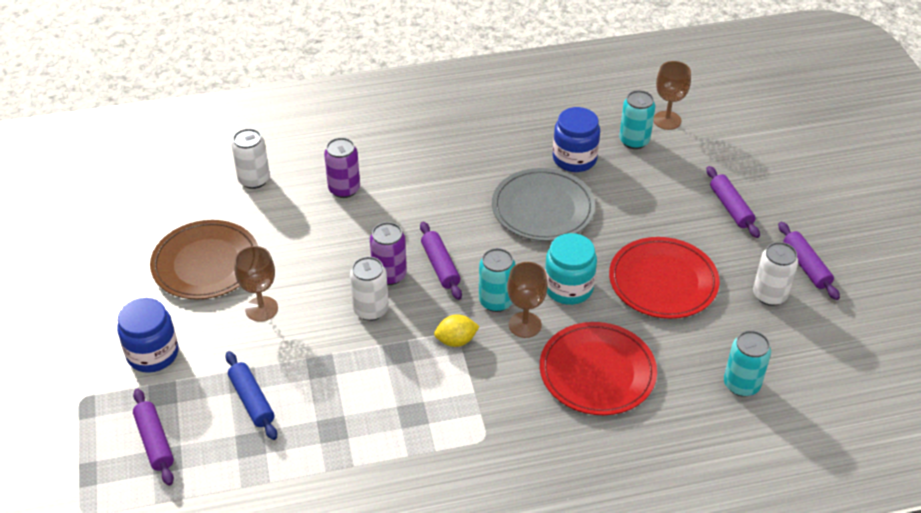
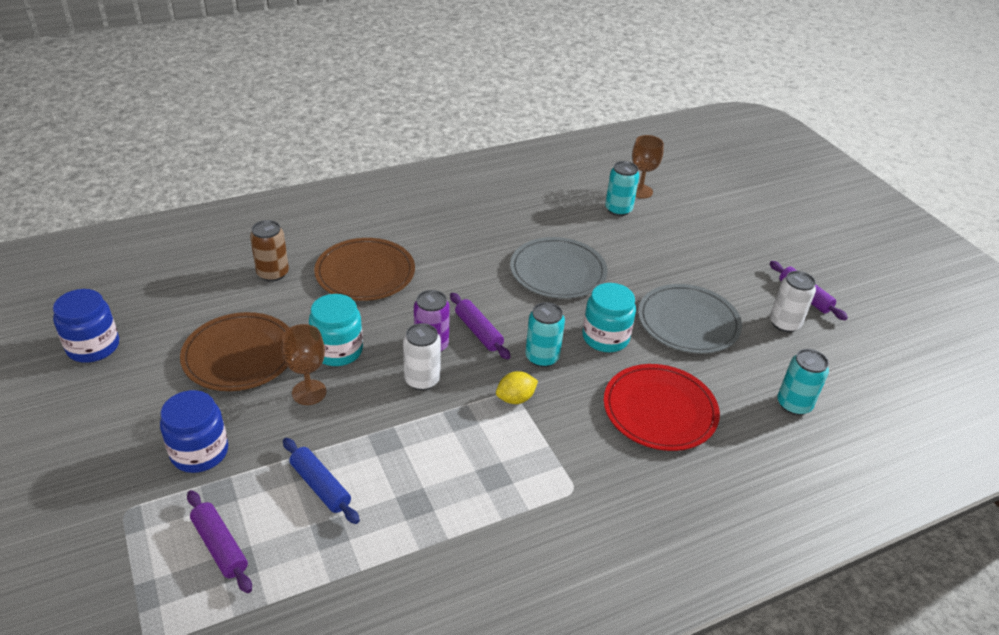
camera: 15 degrees left, 5 degrees down
white can [232,128,270,189] -> brown can [250,220,289,282]
purple can [324,137,360,198] -> brown plate [314,238,415,301]
brown goblet [507,262,548,338] -> none
blue jar [553,107,600,172] -> blue jar moved to [53,289,119,363]
red plate [609,237,720,319] -> grey plate [638,284,742,354]
purple rolling pin [706,166,760,238] -> none
none -> turquoise jar [309,294,363,366]

